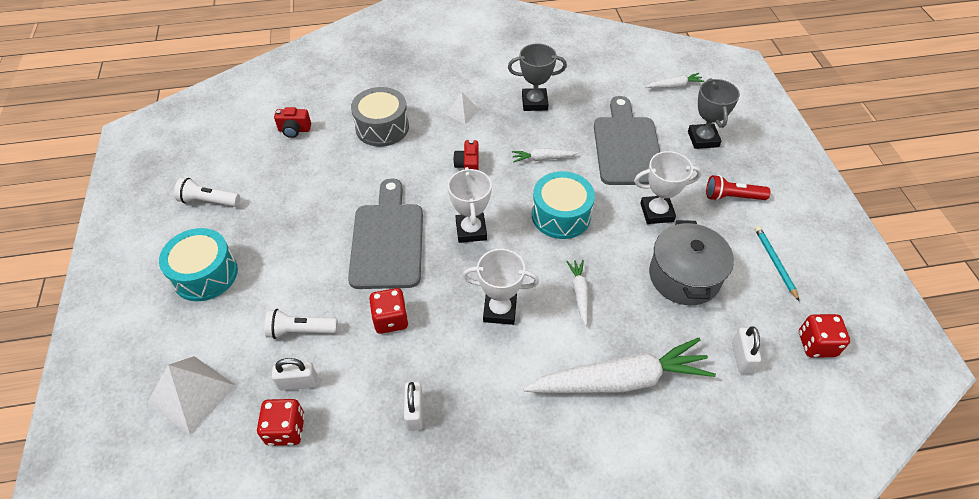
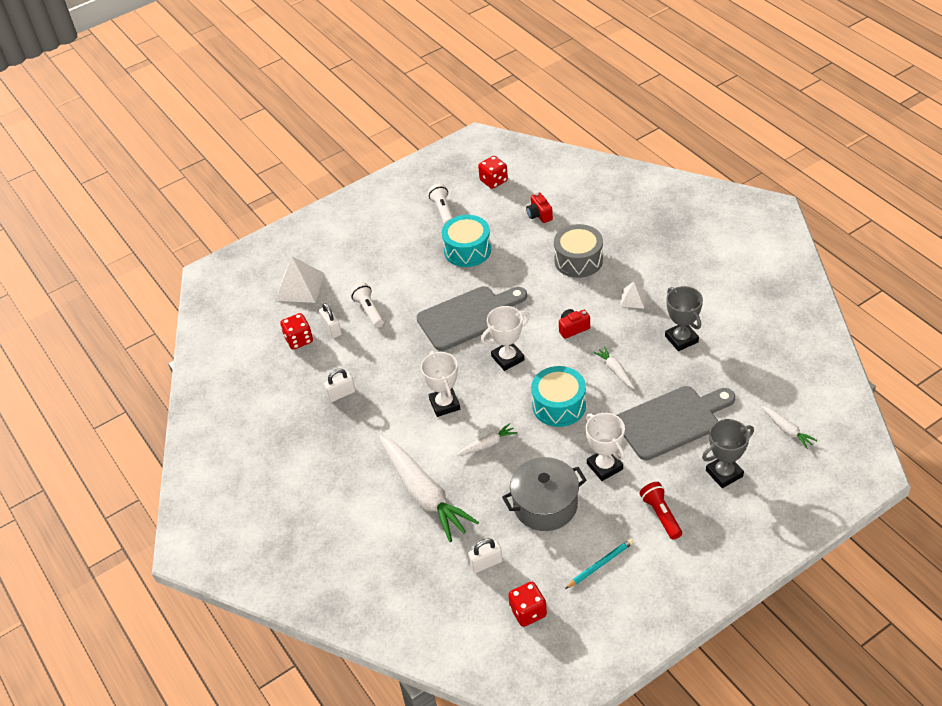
camera: 70 degrees right, 5 degrees down
turquoise drum [159,228,238,301] -> turquoise drum moved to [442,215,491,267]
red dice [369,288,408,334] -> red dice moved to [478,156,508,189]

